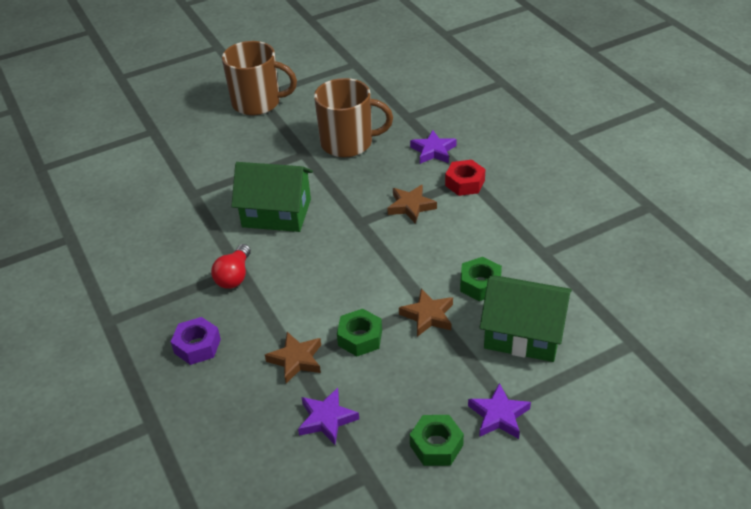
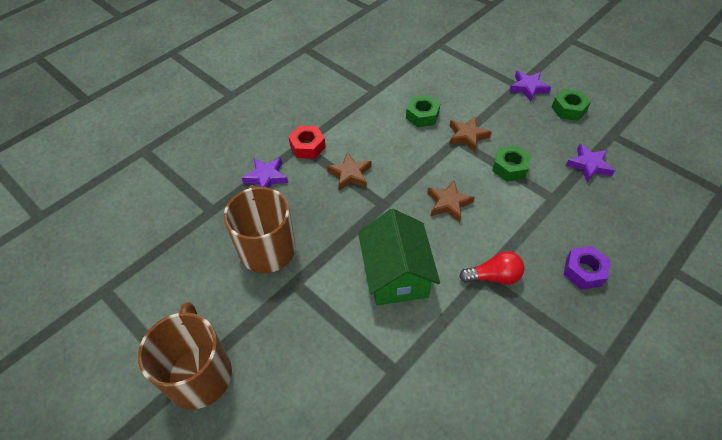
camera: 110 degrees left, 10 degrees up
brown star [265,332,321,383] -> brown star moved to [427,181,475,222]
green house [479,275,572,362] -> none

